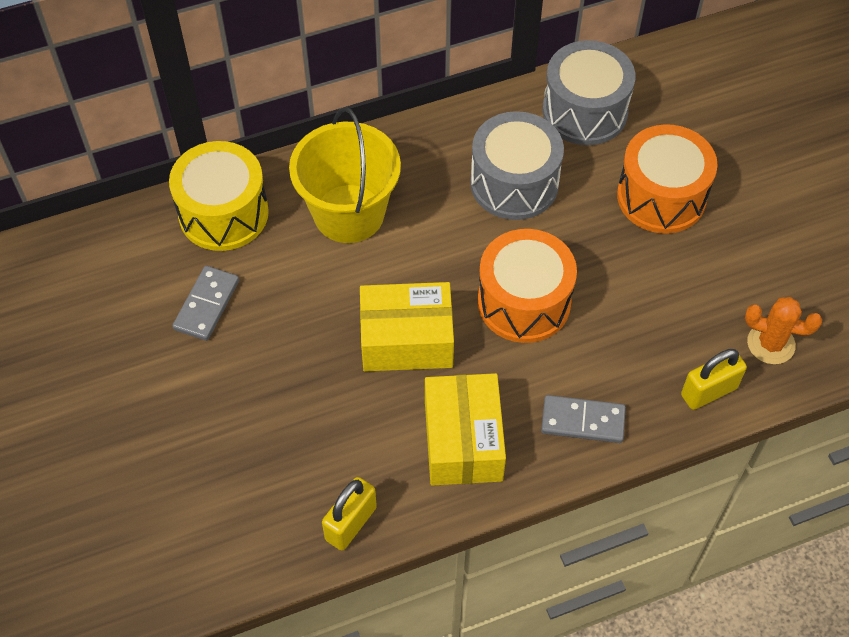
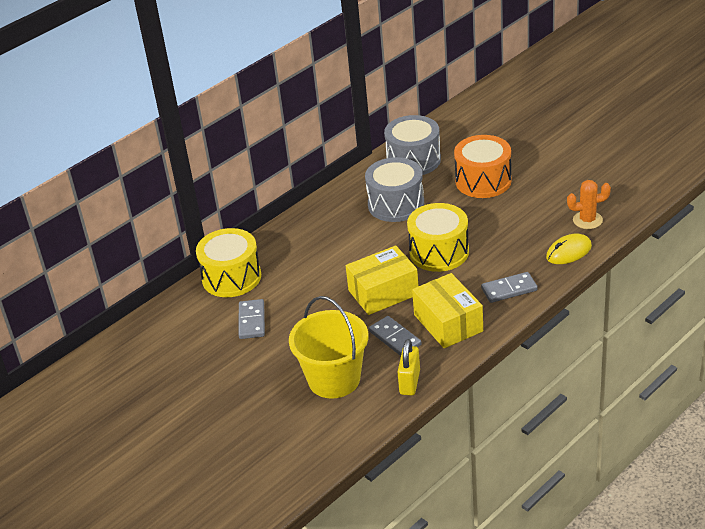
camera: 20 degrees left, 20 degrees down
yellow bucket [289,107,401,243] -> yellow bucket moved to [289,296,369,399]
orange drum [478,229,577,343] -> yellow drum [407,203,469,272]
yellow padlock [681,349,747,410] -> yellow mouse [546,234,592,264]
none -> grey domino [369,316,422,356]

